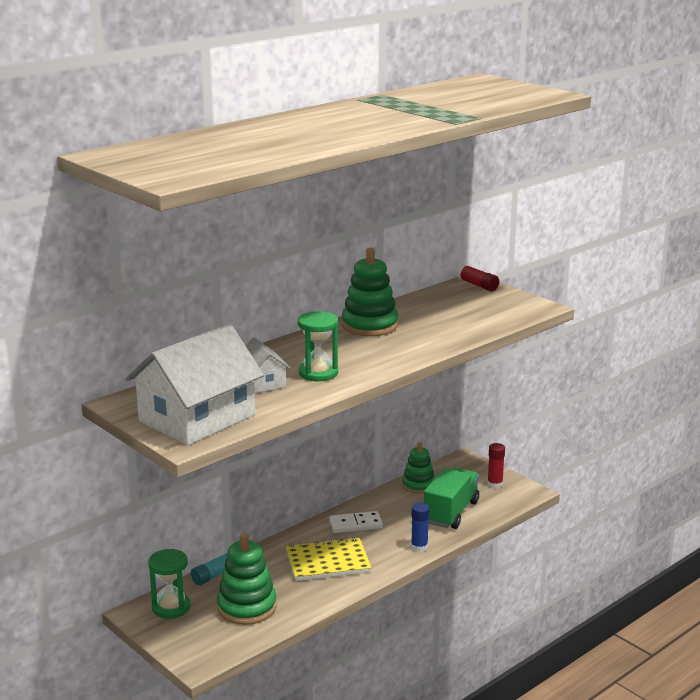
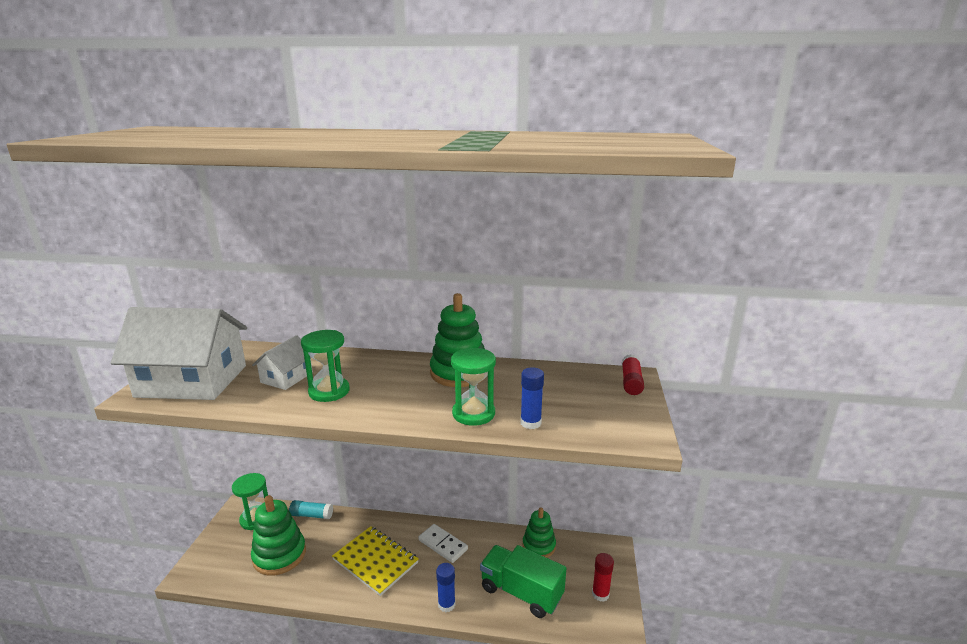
camera: 50 degrees right, 0 degrees up
green truck [424,467,479,529] -> green truck turned 135 degrees counterclockwise [480,545,566,618]
none -> green hourglass [451,348,496,426]
none -> blue glue stick [520,367,544,429]

